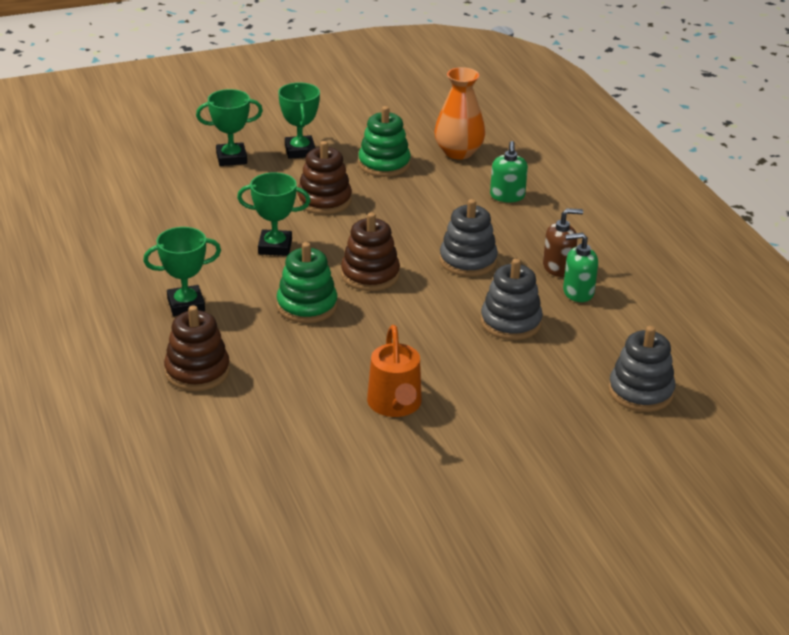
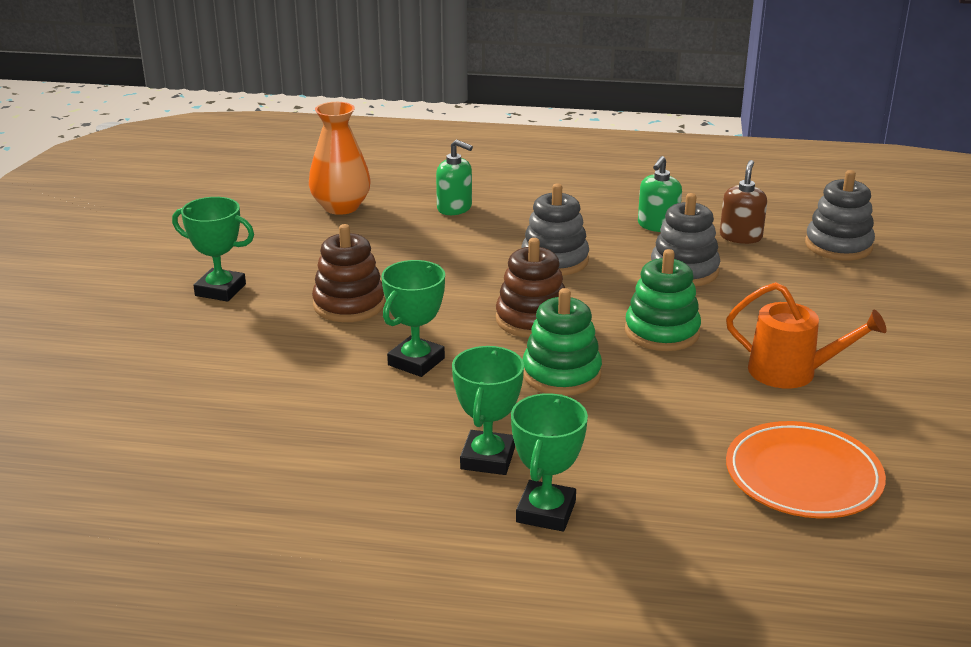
camera: 60 degrees left, 5 degrees down
brown stacking toy [164,305,230,391] -> none
green trophy [196,89,263,166] -> green trophy moved to [511,393,588,532]
green stacking toy [358,106,411,177] -> green stacking toy moved to [625,249,701,351]
brown soap dispenser [543,208,583,277] -> brown soap dispenser moved to [720,160,767,244]
none -> orange plate [726,421,886,518]

